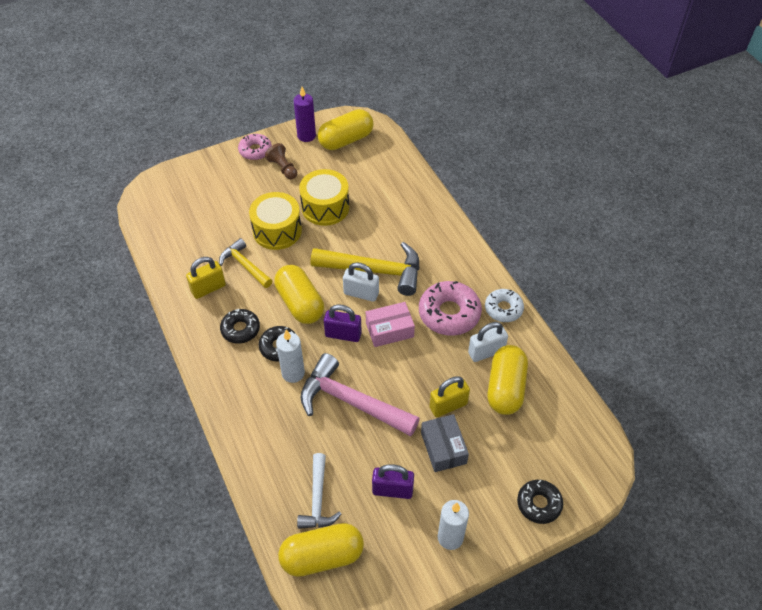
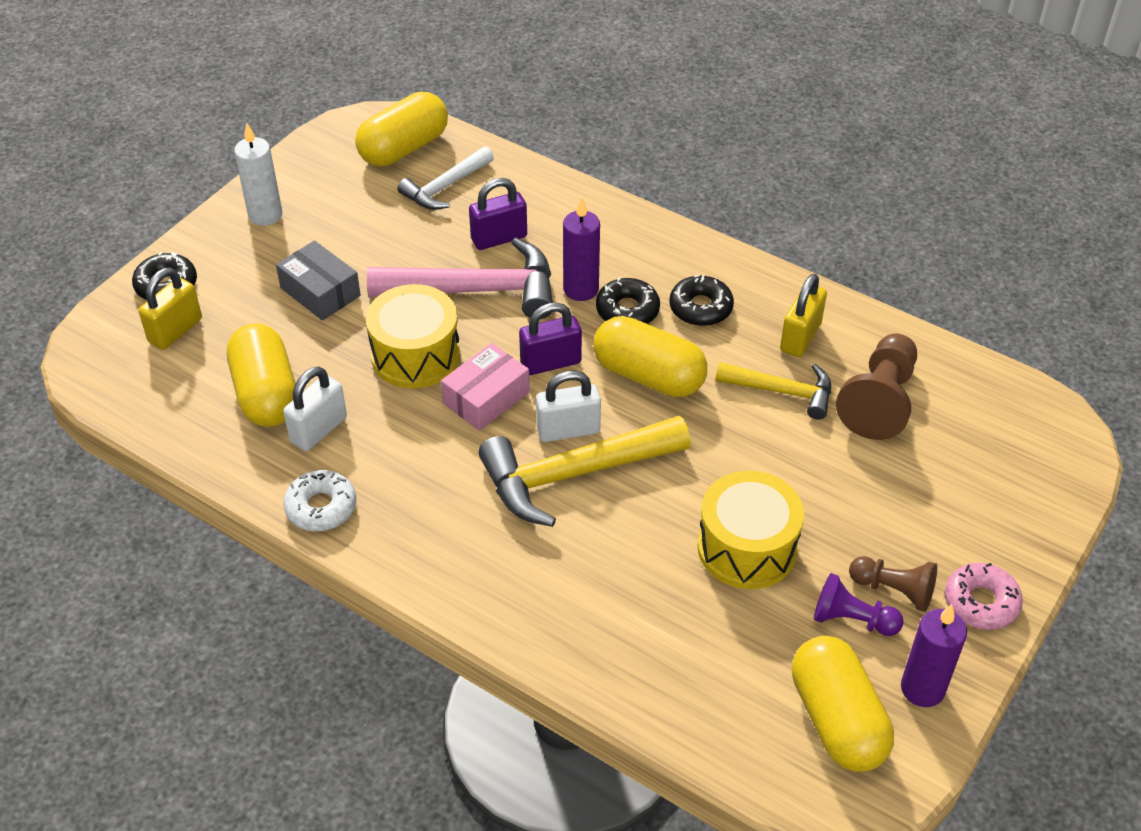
camera: 150 degrees right, 5 degrees down
yellow drum [249,192,302,250] -> yellow drum moved to [366,284,460,388]
white candle [276,330,305,383] -> purple candle [563,197,600,301]
white hammer [297,453,341,529] -> white hammer turned 105 degrees counterclockwise [397,146,494,210]
yellow capsule [318,109,374,150] -> yellow capsule turned 45 degrees counterclockwise [792,636,894,772]
purple padlock [372,464,414,499] -> purple padlock moved to [469,178,527,250]
pink donut [419,281,482,336] -> none
yellow padlock [429,376,470,417] -> yellow padlock moved to [139,267,202,350]
none -> purple pawn [814,573,904,636]
none -> brown pawn [836,333,917,440]

